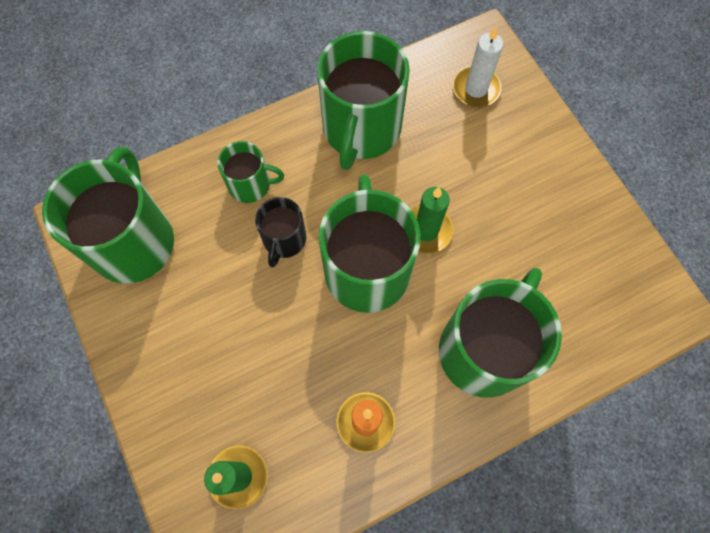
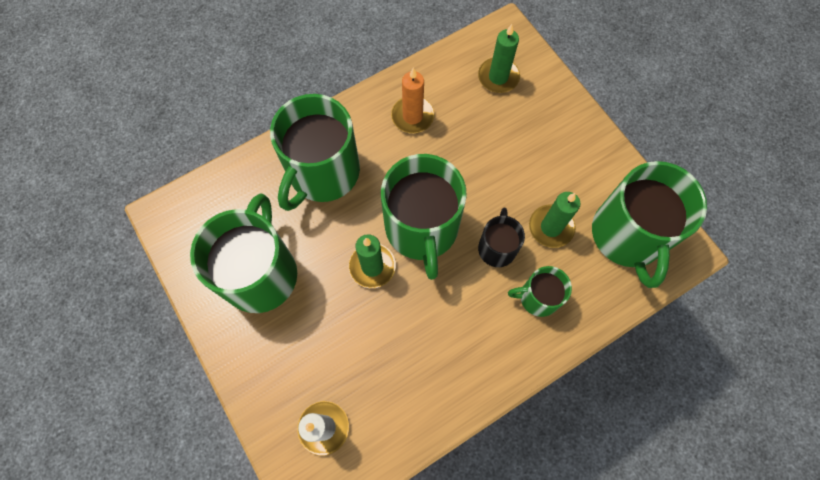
camera: 175 degrees right, 0 degrees up
green mug [317,31,410,170] -> green mug moved to [190,194,297,313]
none -> green candle [529,192,581,248]

